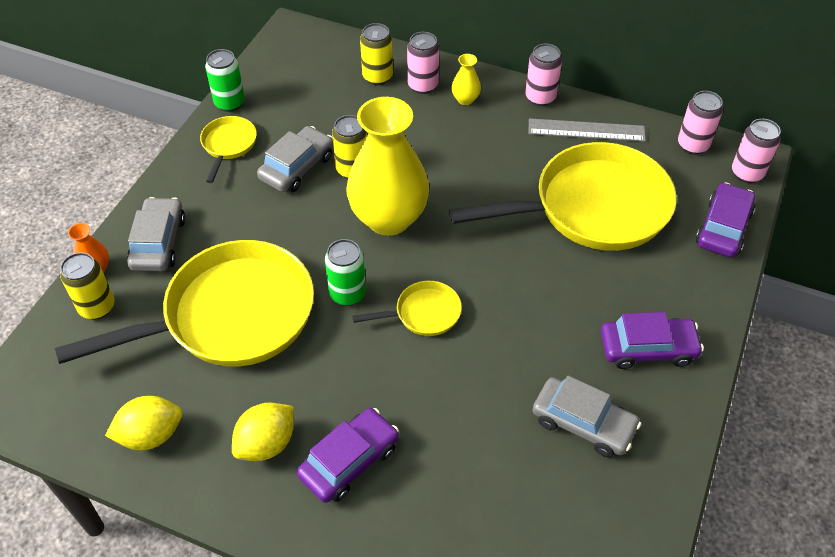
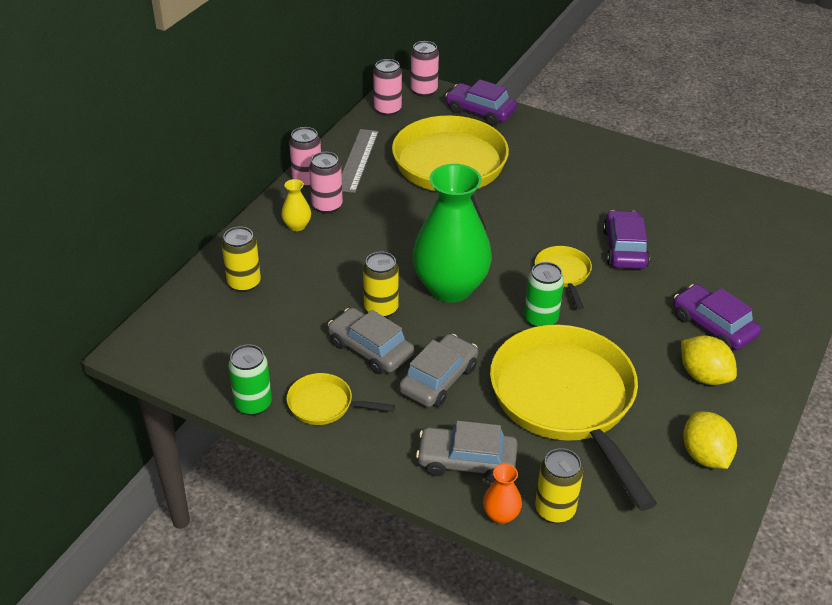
camera: 85 degrees left, 10 degrees down
yellow vase [347,97,429,236] -> green vase [412,164,492,303]
pink can [407,32,439,94] -> pink can moved to [309,152,343,214]
grey car [533,376,641,457] -> grey car moved to [399,334,478,407]
purple car [601,312,704,369] -> purple car moved to [603,210,650,269]

